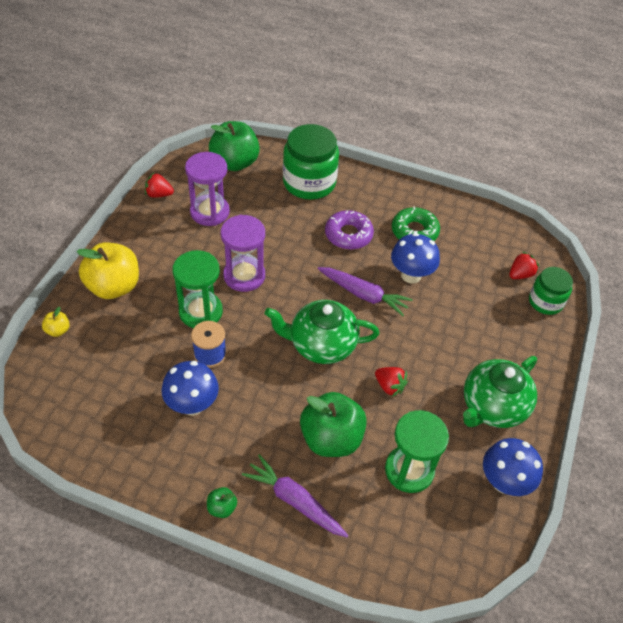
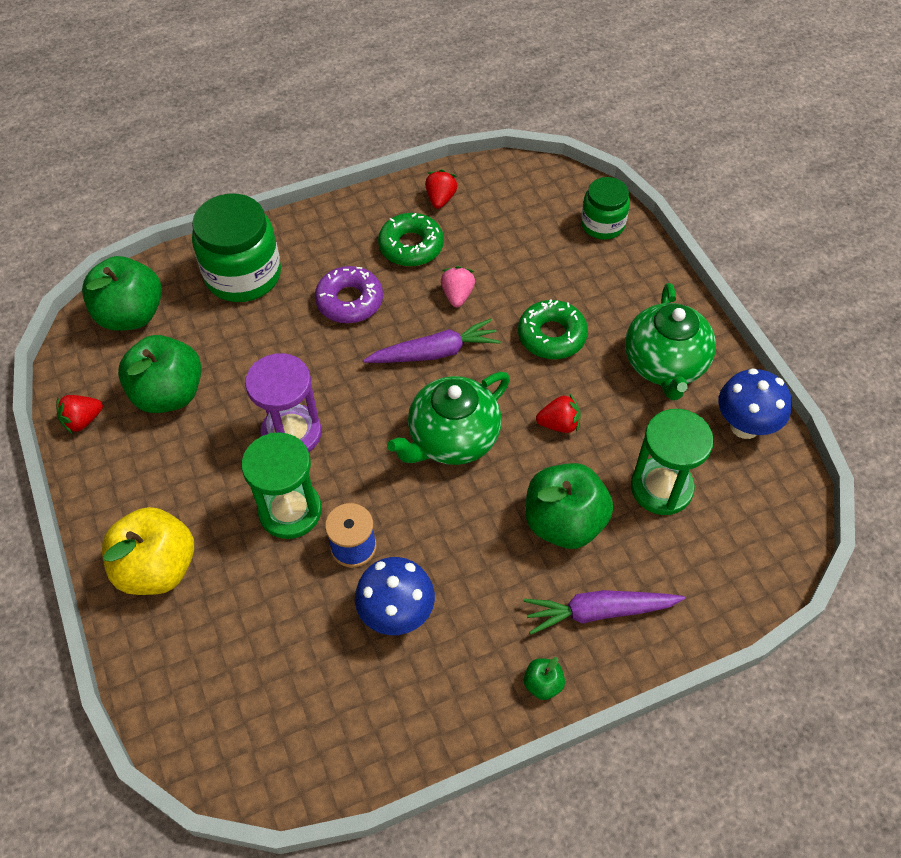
camera: 40 degrees left, 5 degrees up
yellow apple [42,307,70,337] -> none
purple hourglass [185,152,230,226] -> green apple [118,335,201,413]
blue mushroom [391,233,440,284] -> pink strawberry [441,266,475,307]
red strawberry [509,252,539,279] -> red strawberry moved to [425,170,458,209]
none -> green donut [518,299,588,359]

